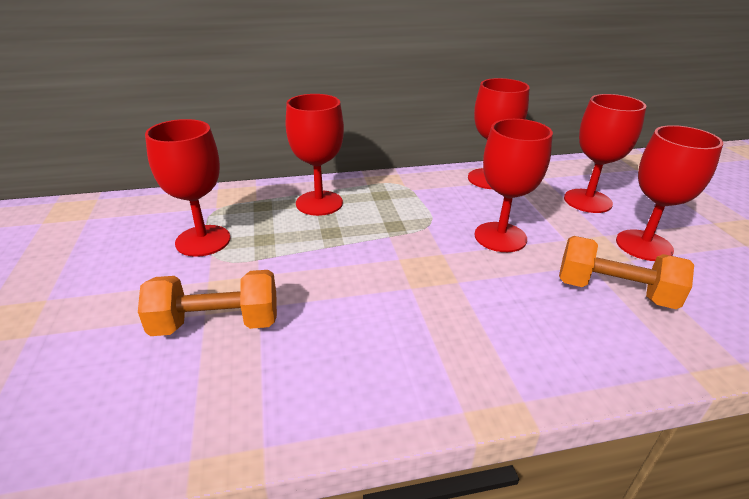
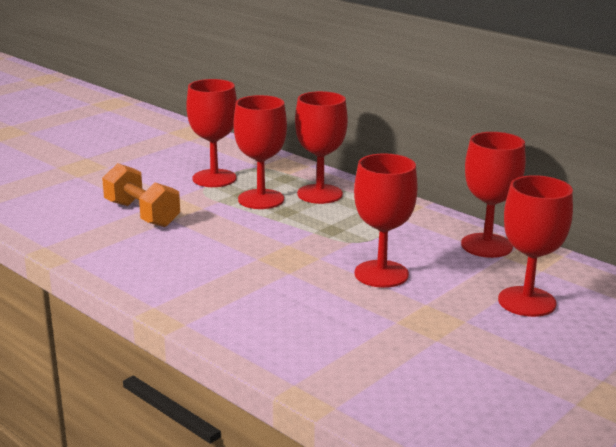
camera: 55 degrees right, 10 degrees down
orange dumbbell [559,236,694,309] -> none
red goblet [616,125,723,261] -> red goblet moved to [234,95,287,209]

